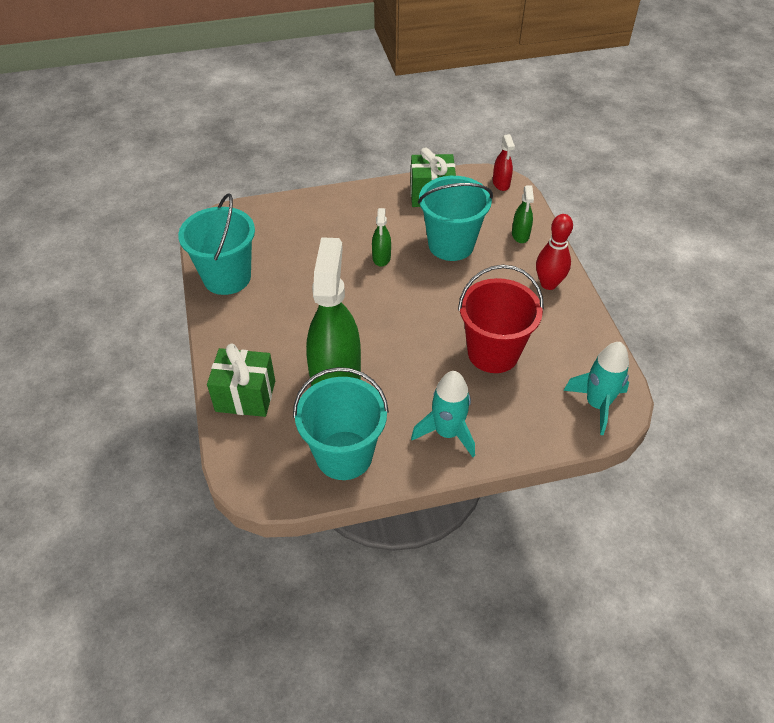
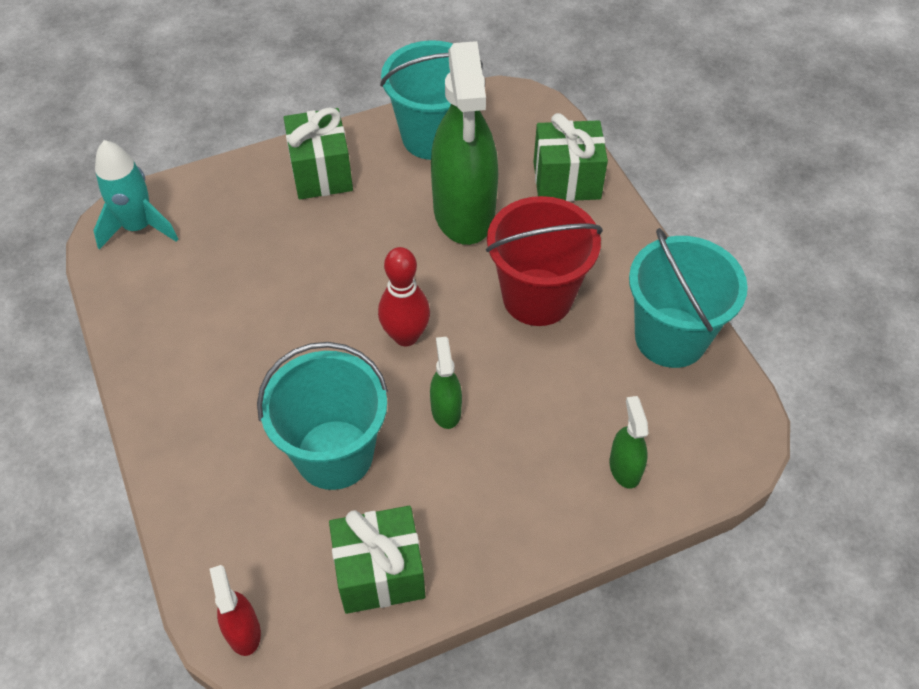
camera: 170 degrees right, 5 degrees up
turquoise rocket [411,371,475,457] -> green gift [284,107,353,199]
red bucket [458,265,544,373] -> red bucket moved to [486,196,603,326]
green spray bottle [512,186,534,243] -> green spray bottle moved to [609,396,648,489]
red bowling pin [536,214,573,290] -> red bowling pin moved to [378,247,430,346]

